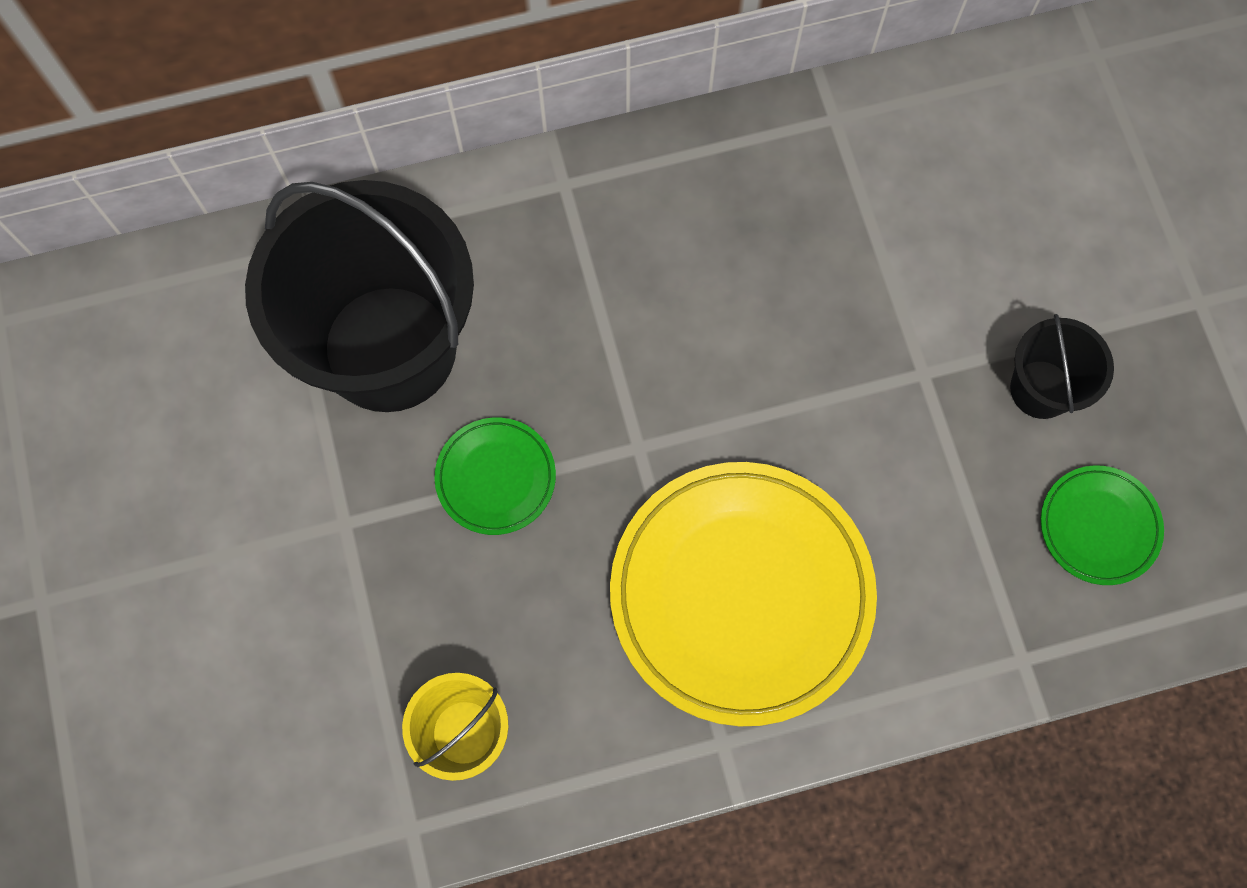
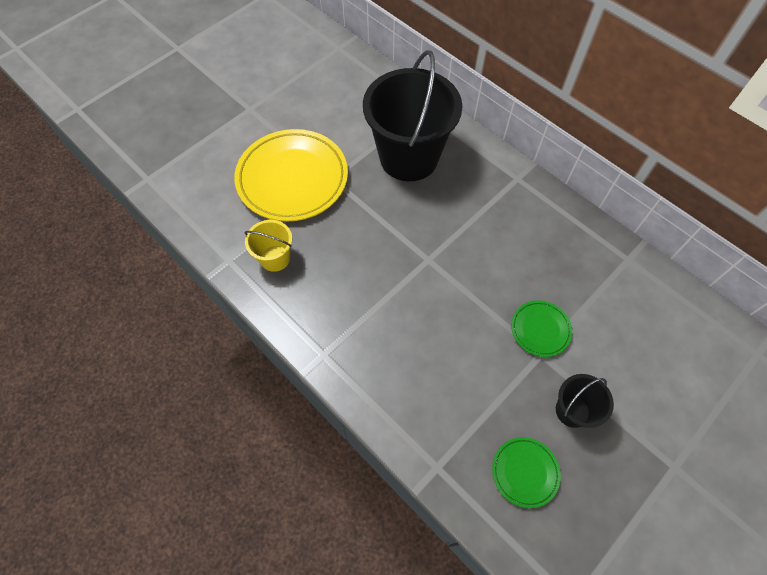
camera: 60 degrees right, 10 degrees down
green plate [434,418,556,535] -> green plate moved to [511,300,572,357]
yellow plate [610,462,877,726] -> yellow plate moved to [234,129,348,222]

